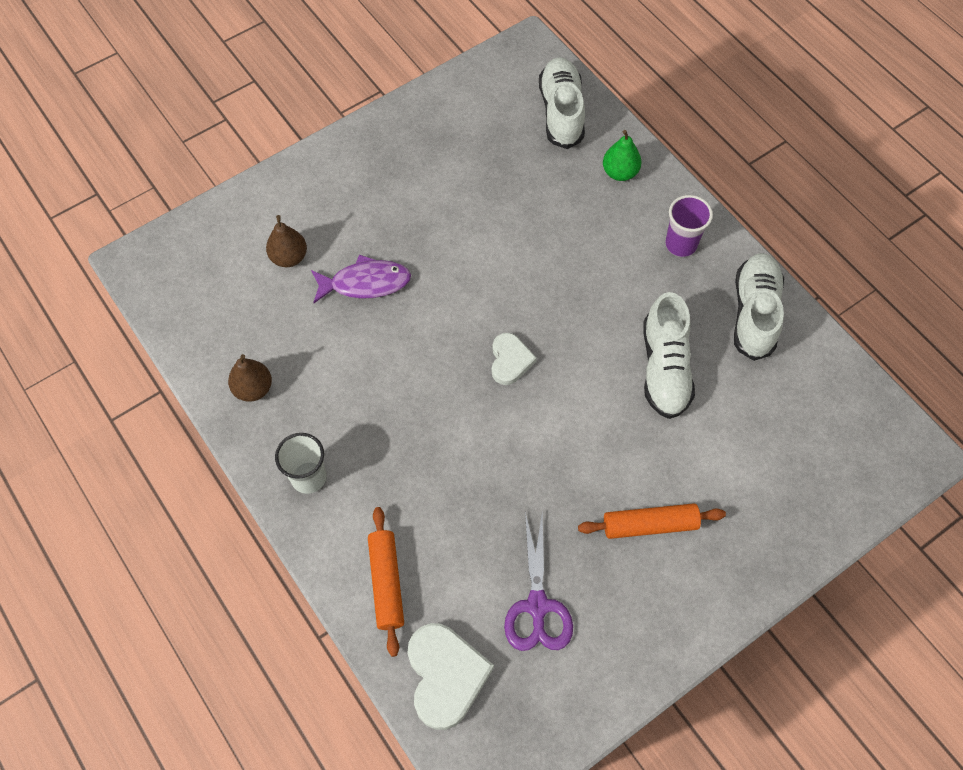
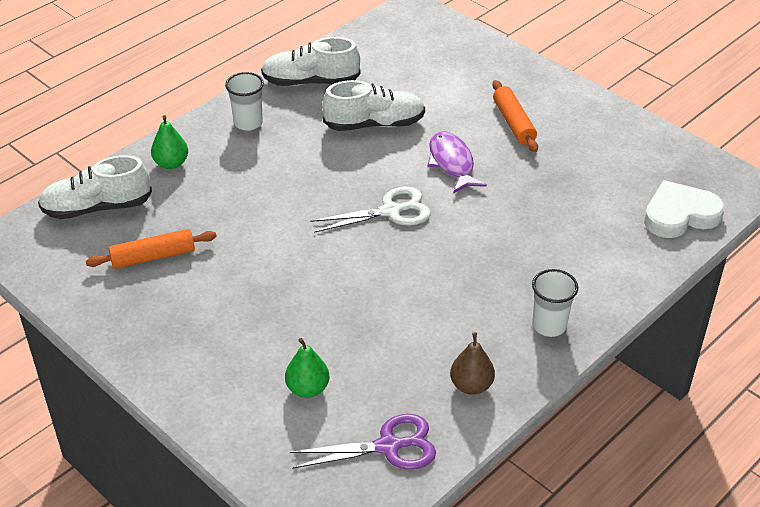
camera: 100 degrees left, 20 degrees down
brown pear [266,215,307,267] -> green pear [285,338,329,398]
purple fish [311,255,411,303] -> purple fish moved to [428,132,487,193]
orange rolling pin [368,507,404,657] -> orange rolling pin moved to [86,229,217,269]
white heart [492,333,537,385] -> white scissors [310,187,431,233]
purple scissors [504,511,573,651] -> purple scissors moved to [290,414,436,470]
purple cup [665,195,713,257] -> white cup [225,72,264,131]

